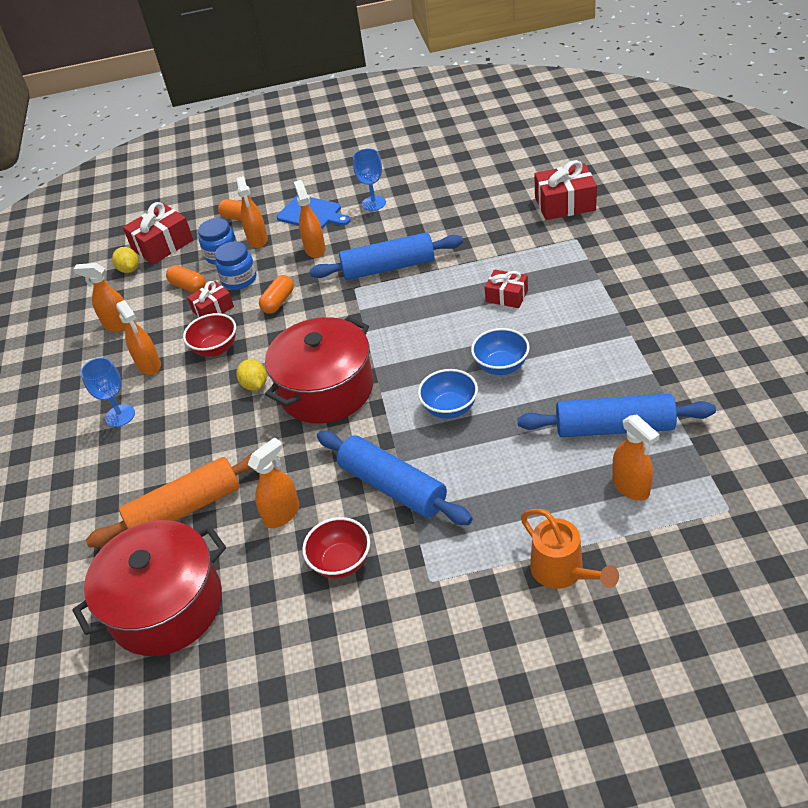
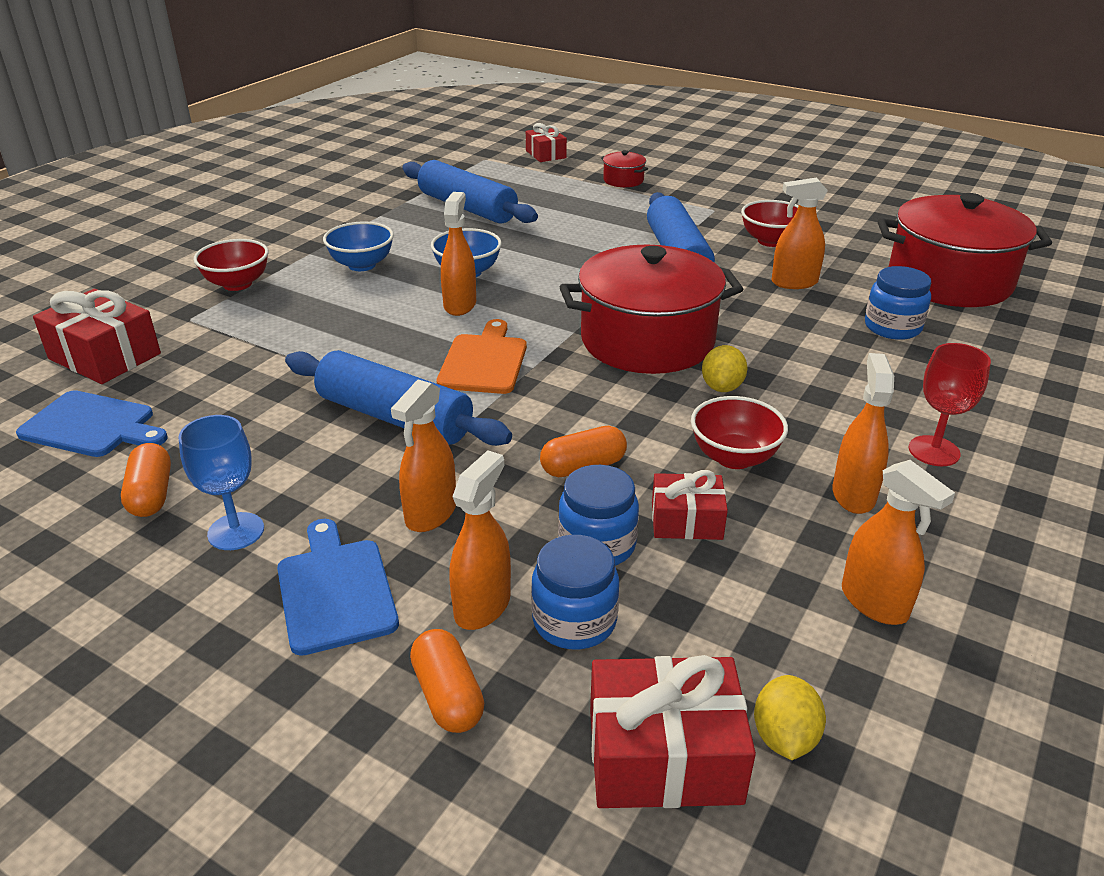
camera: 145 degrees left, 10 degrees down
blue goblet [81,357,135,427] -> red goblet [909,343,991,466]
orange rolling pin [85,453,254,547] -> blue jar [865,266,931,340]
orange capsule [166,265,206,293] -> orange capsule moved to [121,443,171,517]
blue bowl [418,369,478,419] -> blue bowl moved to [323,222,394,271]
red gift [485,270,528,308] -> red gift moved to [526,123,567,162]
orange watering can [521,509,619,589] -> red pot [601,150,648,187]
orange spray bottle [612,415,660,501] -> orange spray bottle moved to [441,192,476,316]
none -> blue cutting board [16,390,168,457]
none -> red bowl [193,239,269,291]
none -> orange cutting board [437,319,527,394]

